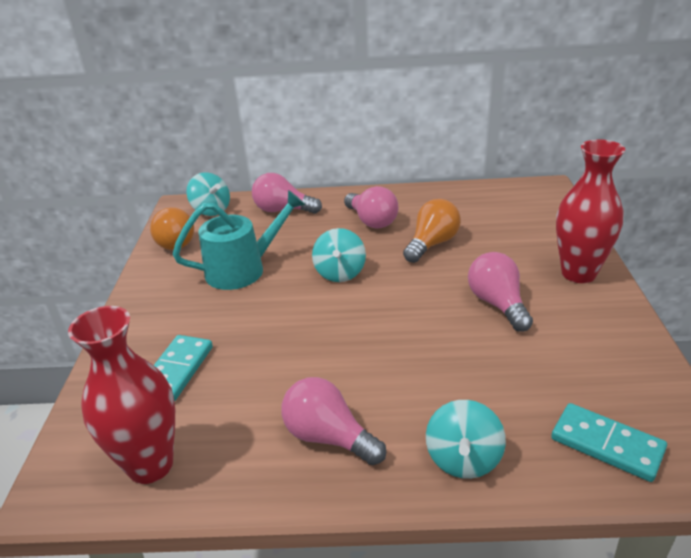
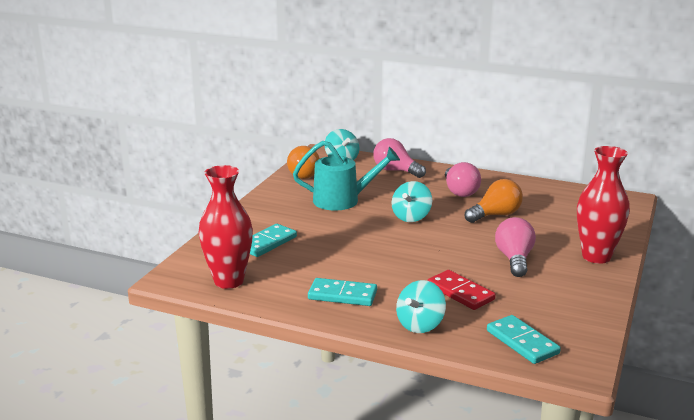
camera: 20 degrees right, 10 degrees down
pink light bulb [281,377,386,465] -> turquoise domino [308,278,377,306]
none -> red domino [427,270,496,310]

